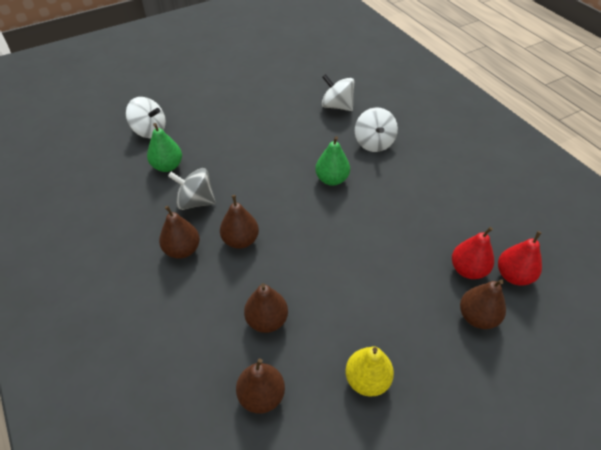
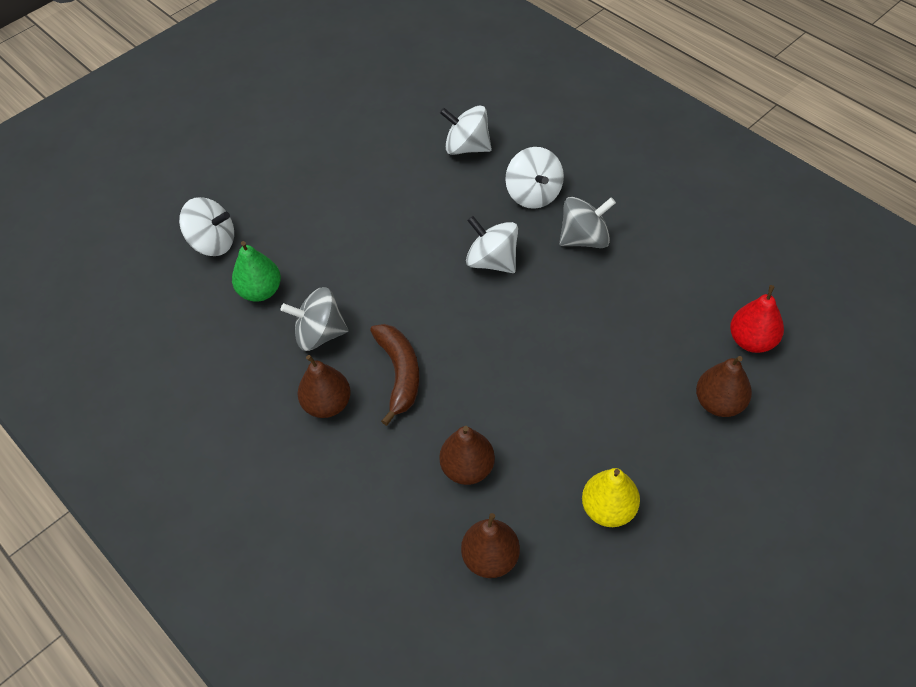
camera: 10 degrees left, 5 degrees up
brown pear [220,195,259,249] -> brown banana [370,324,419,426]
green pear [315,136,350,186] -> white spinning top [466,216,518,273]
red pear [452,227,494,279] -> none
none -> grey spinning top [559,197,616,248]

